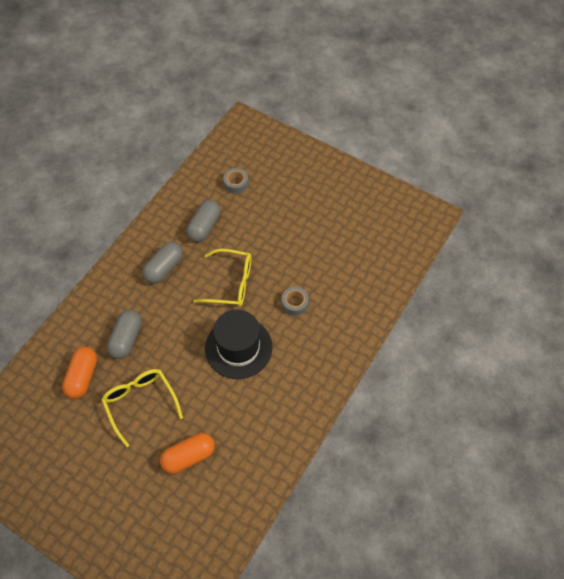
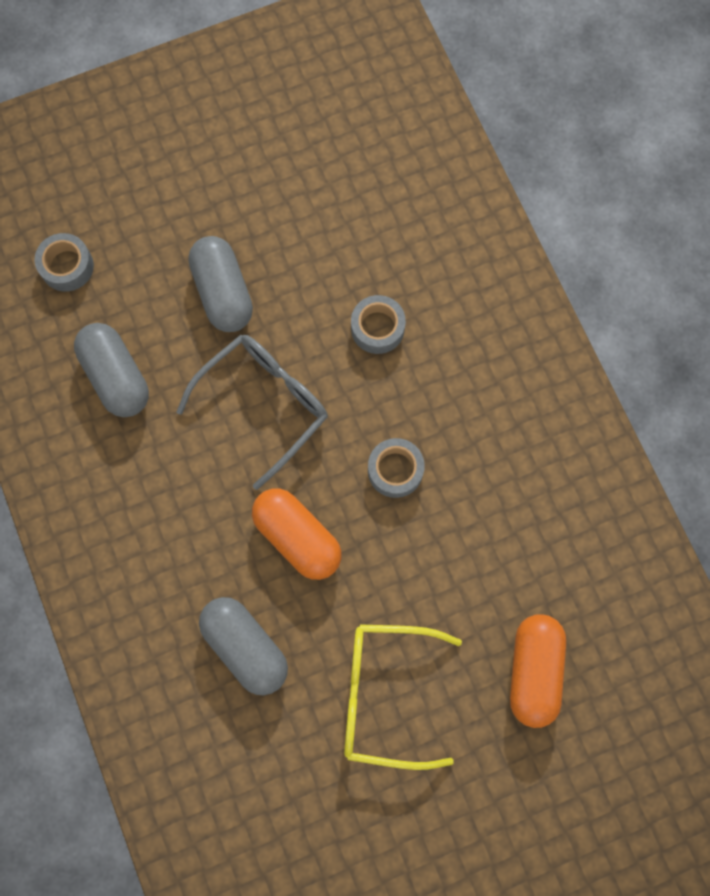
camera: 55 degrees left, 15 degrees up
orange capsule [62,347,97,399] -> orange capsule moved to [252,488,342,580]
grey capsule [142,242,183,284] -> grey capsule moved to [188,236,253,332]
yellow glasses [193,249,251,306] -> grey glasses [176,335,328,490]
black hat [205,310,272,379] -> grey tape [368,438,425,498]

